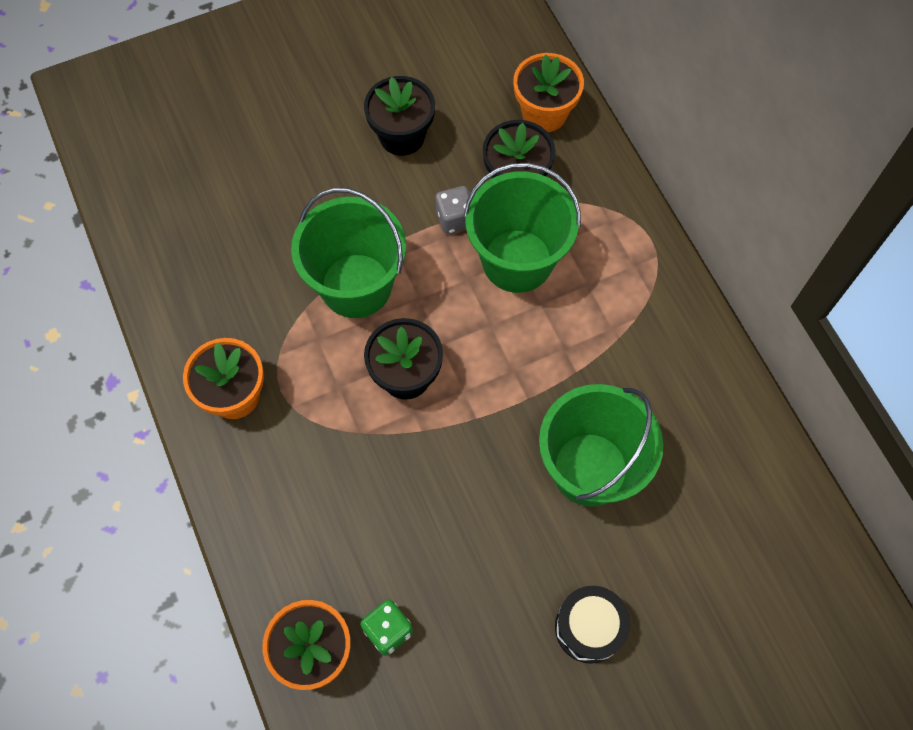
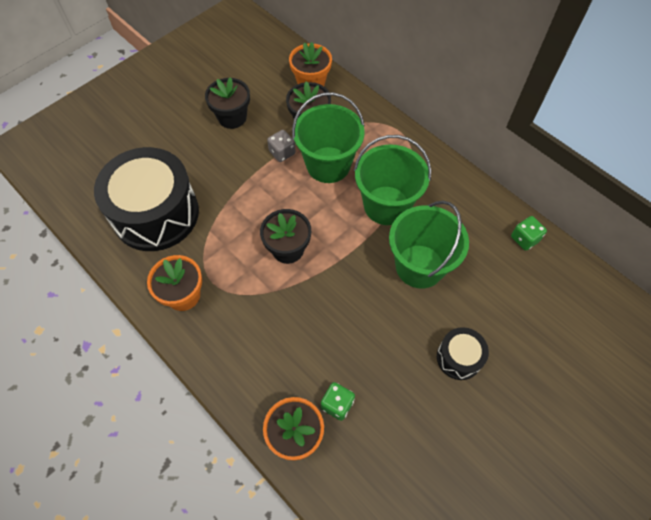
camera: 20 degrees left, 5 degrees down
green bucket [291,188,406,318] -> green bucket moved to [354,135,431,225]
none -> black drum [94,147,199,251]
none -> green dice [511,216,547,251]

